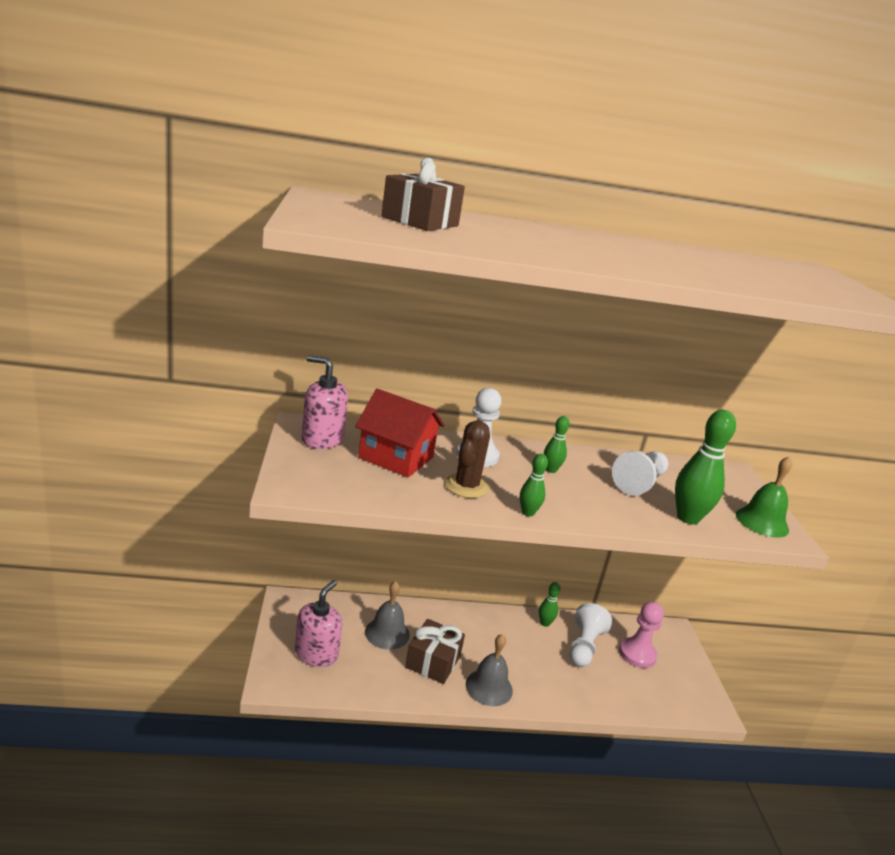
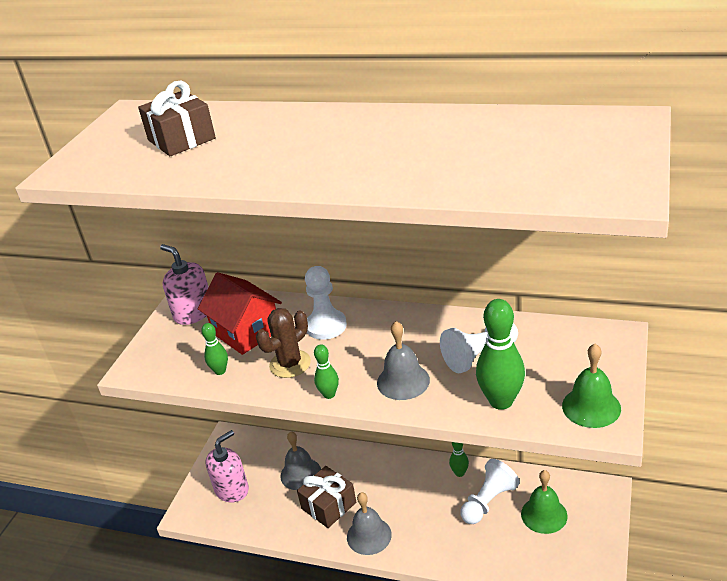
camera: 30 degrees right, 10 degrees up
green bowling pin [544,416,570,473] -> green bowling pin moved to [201,323,228,375]
pink pawn [619,602,664,668] -> green bell [521,470,568,534]
none -> grey bell [377,321,430,400]

